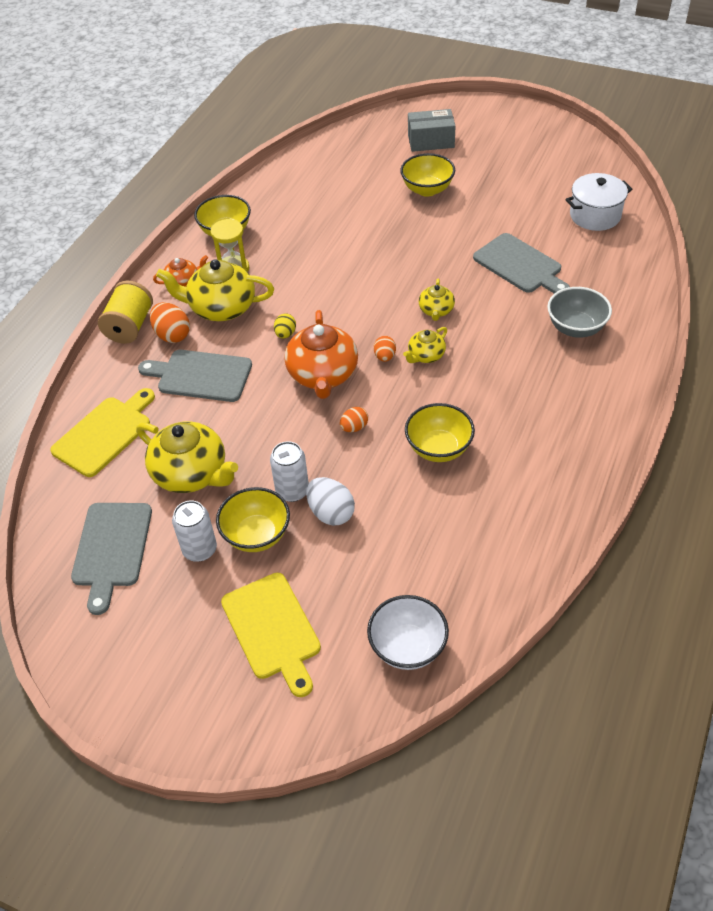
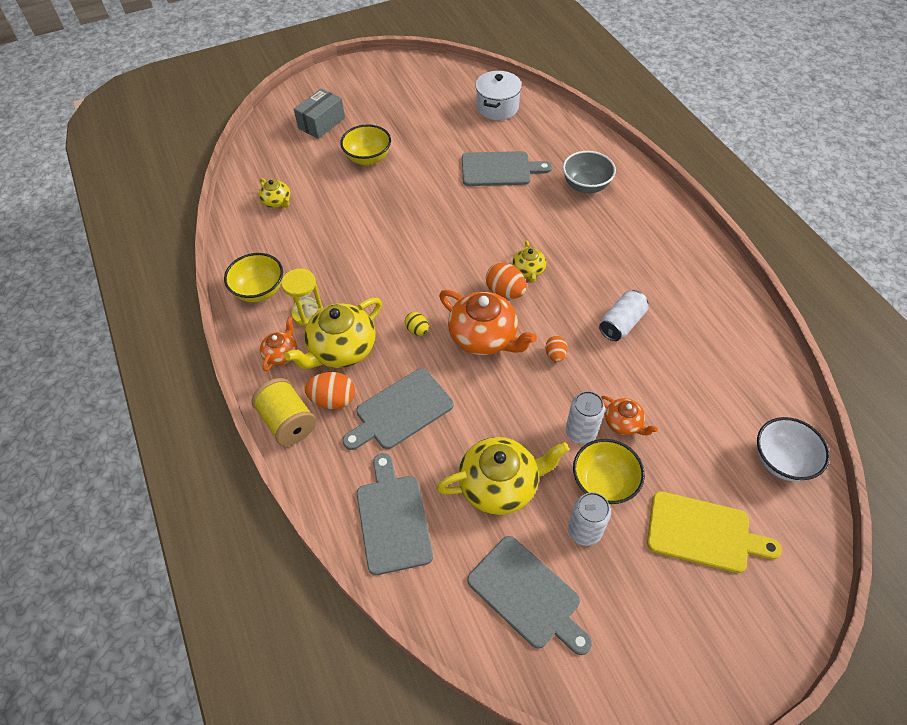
camera: 50 degrees left, 5 degrees up
yellow cutting board [50,388,155,477] -> grey cutting board [357,453,433,575]
white egg [306,477,355,526] -> orange teapot [601,396,658,435]
orange egg [374,336,396,362] -> orange egg [486,263,527,299], size x1.63
yellow bowl [405,403,475,462] -> white can [599,290,648,341]
yellow teapot [419,279,455,321] -> yellow teapot moved to [259,178,290,208]

